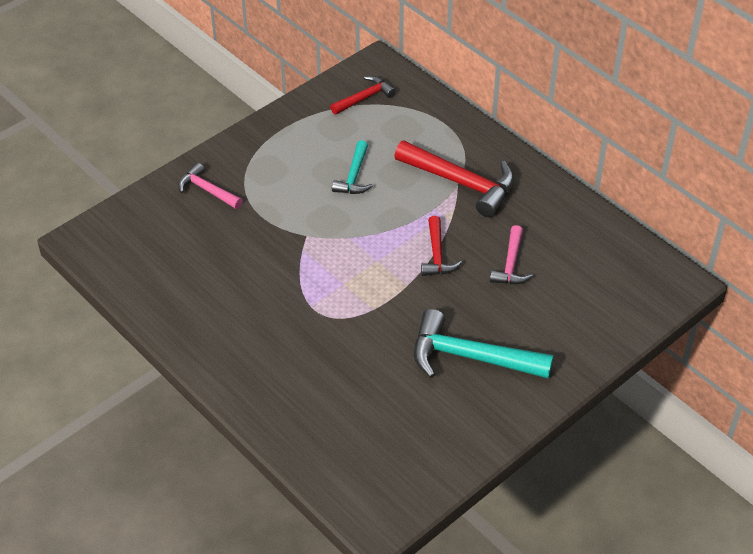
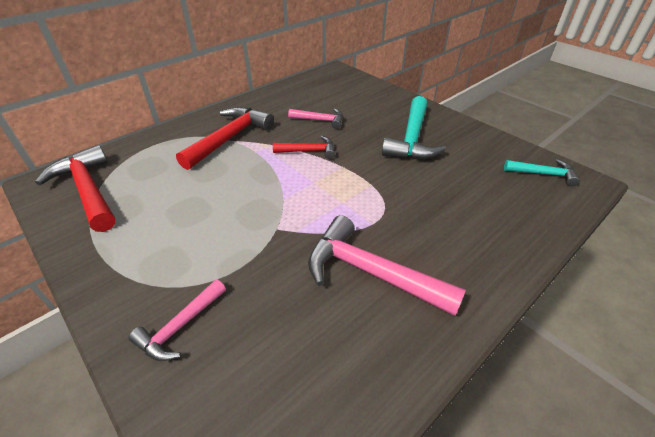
camera: 90 degrees left, 5 degrees down
red hammer [330,76,396,115] -> red hammer [35,145,115,232], size x1.77
turquoise hammer [332,140,373,194] -> turquoise hammer moved to [504,159,580,186]
none -> pink hammer [308,215,466,316]

